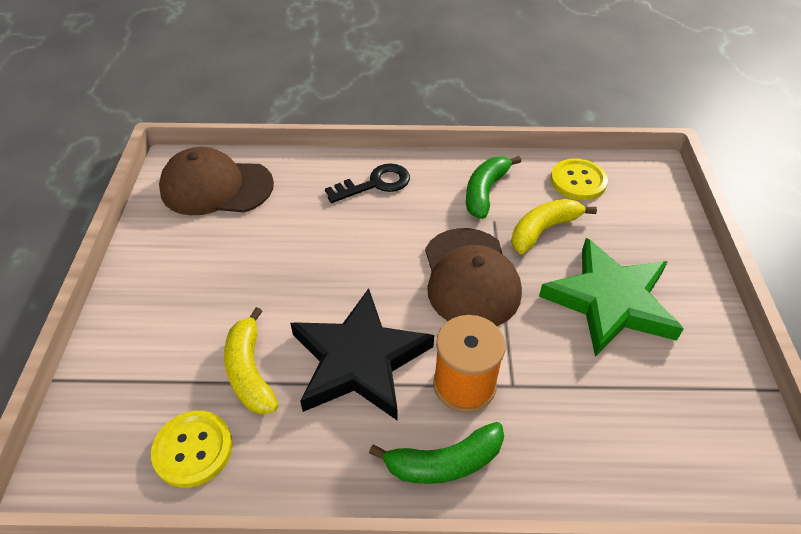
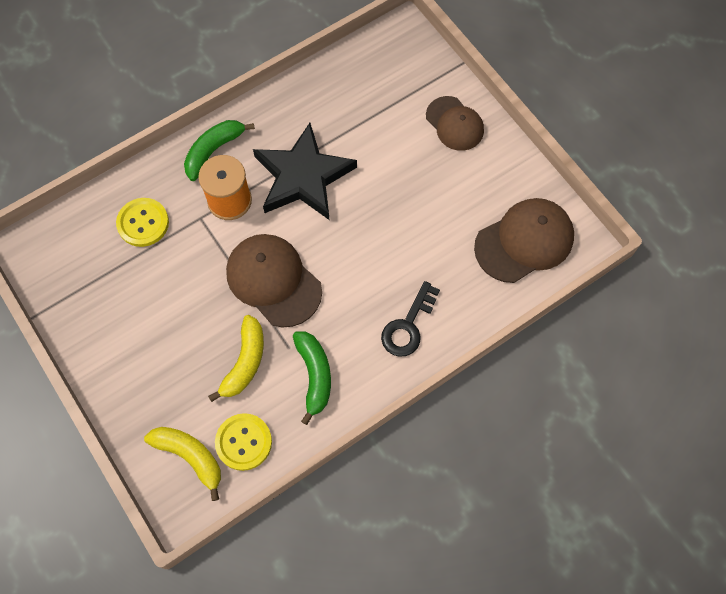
camera: 145 degrees right, 20 degrees up
yellow button [151,411,233,488] -> yellow button moved to [116,198,169,247]
yellow banana [224,307,278,415] -> yellow banana moved to [144,427,221,501]
green star [539,238,684,357] -> none
none -> brown cap [426,96,484,151]

